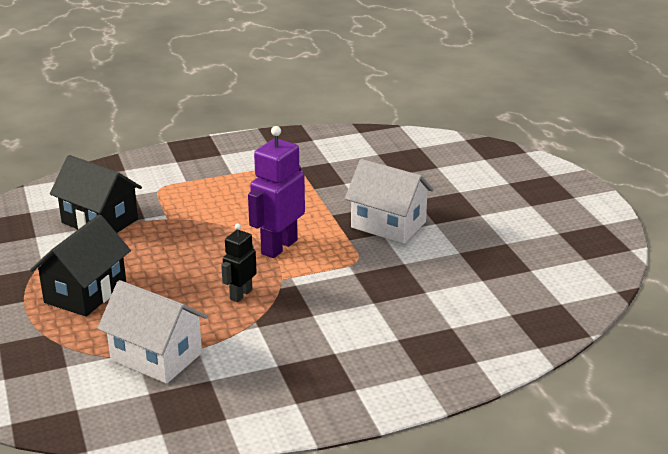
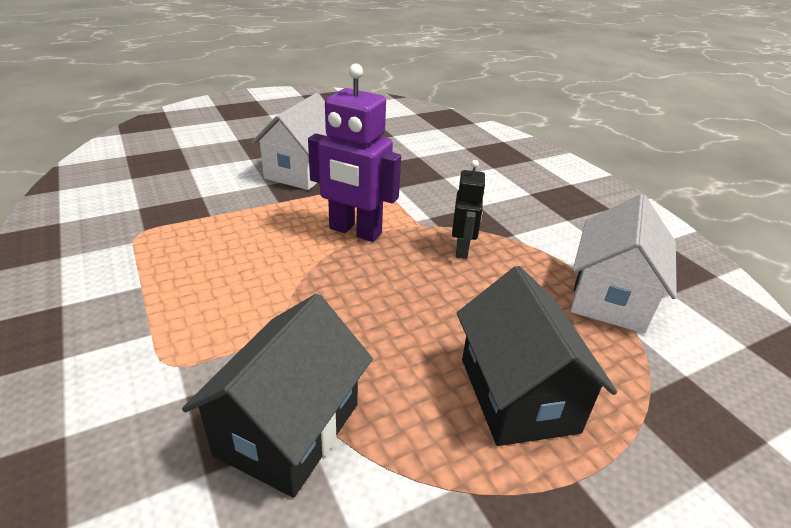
camera: 100 degrees left, 5 degrees up
black house [30,214,131,317] -> black house turned 60 degrees clockwise [457,266,617,446]
black robot [221,223,257,302] -> black robot turned 105 degrees counterclockwise [452,160,486,259]

